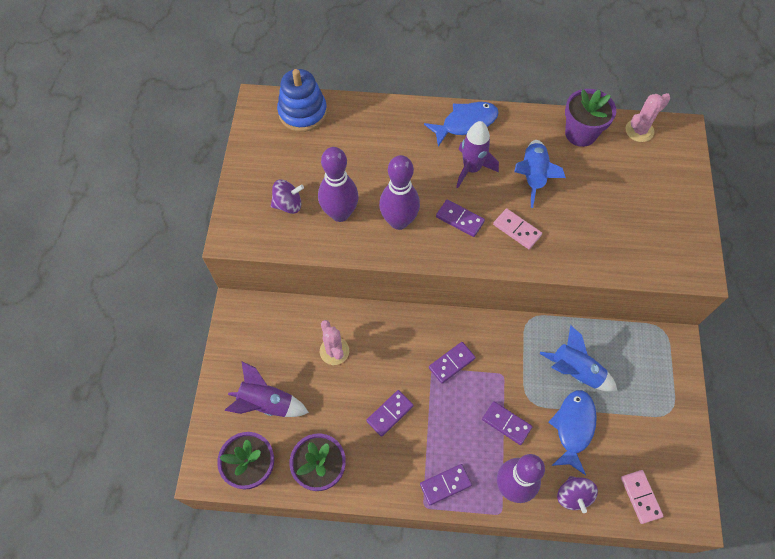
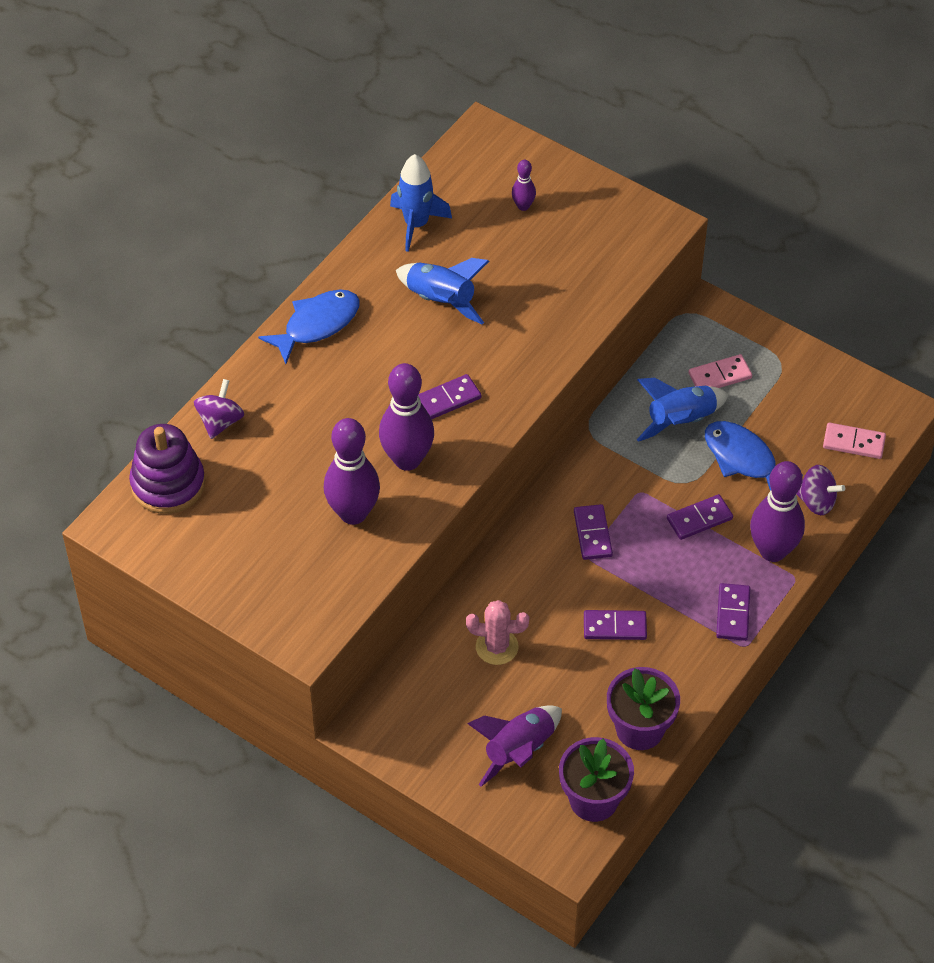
camera: 60 degrees left, 10 degrees down
purple spinning top [271,180,304,214] -> purple spinning top moved to [194,379,244,439]
blue stacking toy [277,69,327,132] -> purple stacking toy [129,424,205,514]
purple domino [366,390,414,437] -> purple domino turned 75 degrees counterclockwise [584,610,647,640]
blue fish [424,102,499,147] -> blue fish turned 45 degrees clockwise [258,290,360,364]
purple rocket [456,121,499,188] -> none
pink domino [493,208,542,249] -> pink domino moved to [688,354,752,388]
purple flower pot [565,89,616,147] -> blue rocket [390,154,452,252]
pink cactus [626,93,670,142] -> none
none -> purple bowling pin [512,160,536,211]

